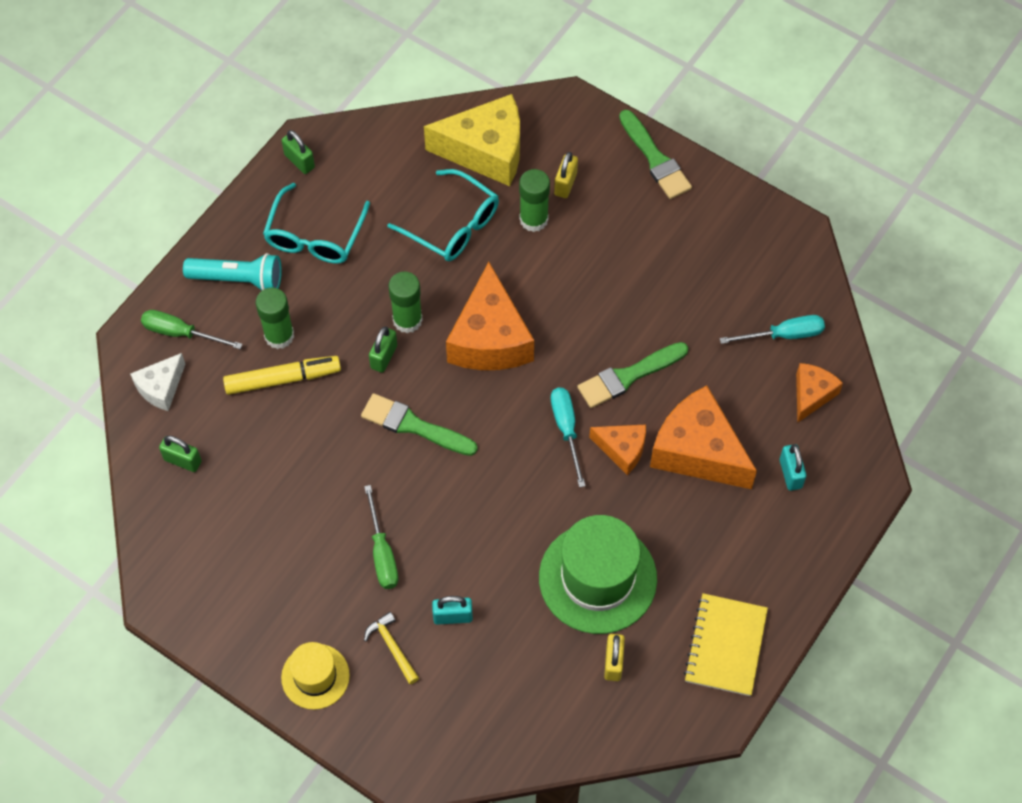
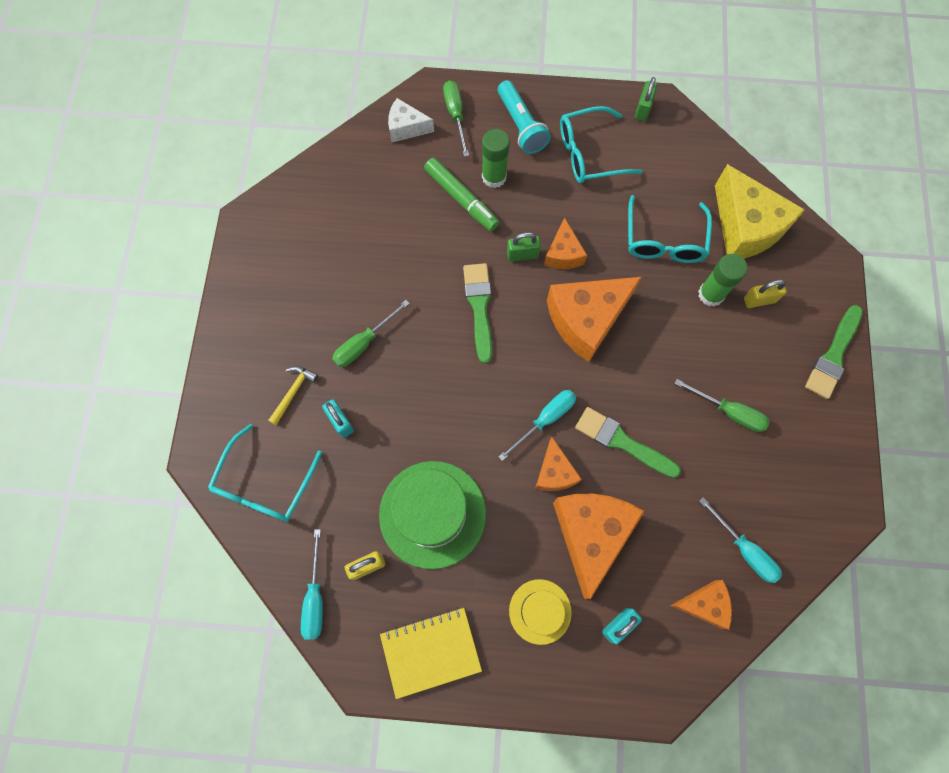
camera: 60 degrees right, 10 degrees up
green padlock [159,436,202,472] -> none
yellow marker [223,356,341,395] -> green marker [424,158,499,231]
yellow hat [281,642,350,710] -> yellow hat moved to [509,579,572,645]
green glue stick [388,271,423,333] -> orange cheese [544,217,587,269]
none -> turquoise glasses [208,424,322,522]
none -> turquoise screwdriver [301,529,323,640]
none -> green screwdriver [674,379,770,432]

